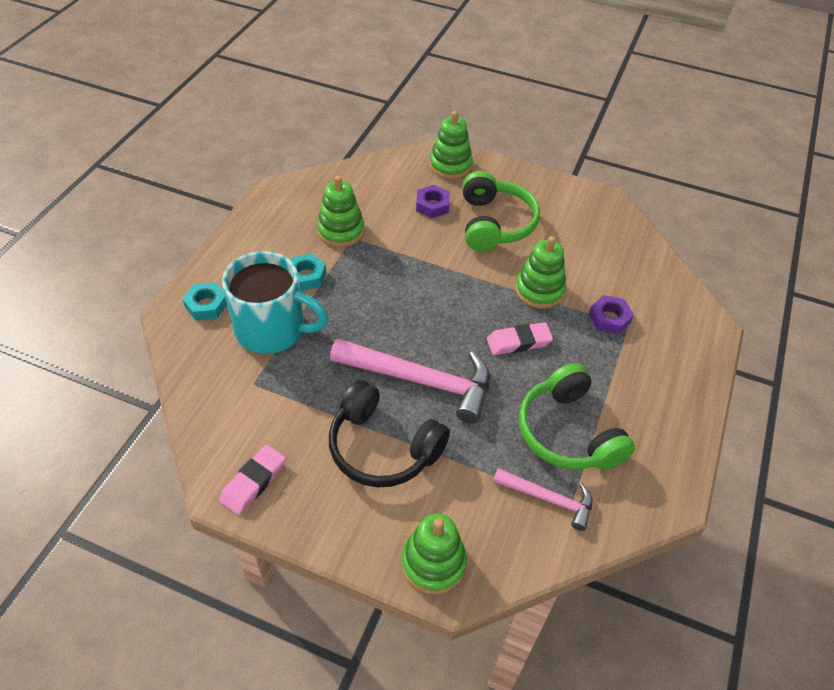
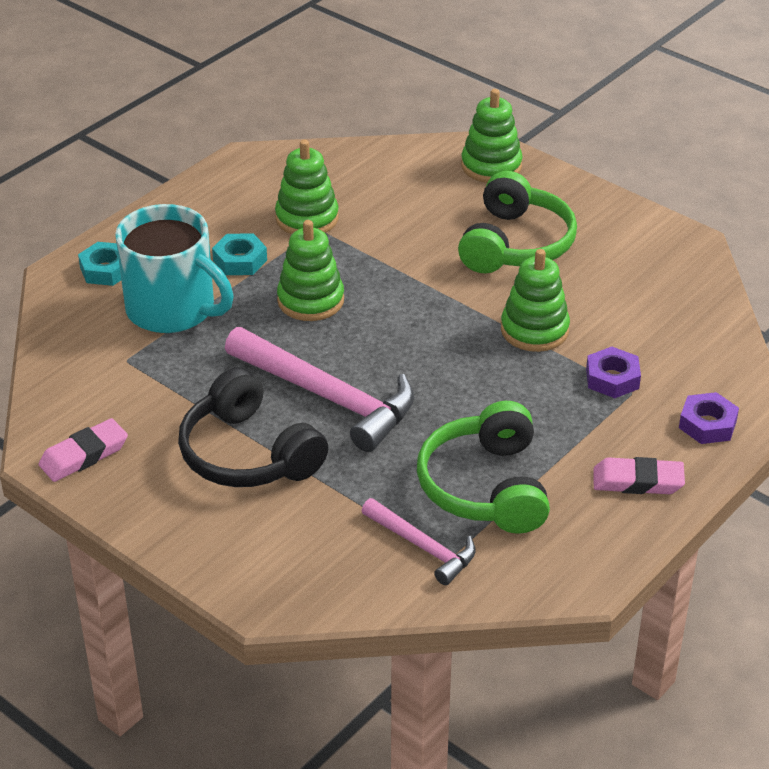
camera: 20 degrees right, 10 degrees down
green stacking toy [402,514,467,594] -> green stacking toy moved to [277,220,344,321]
purple nut [416,185,450,218] -> purple nut moved to [679,392,739,444]
pink eraser [487,322,553,355] -> pink eraser moved to [593,457,685,494]

